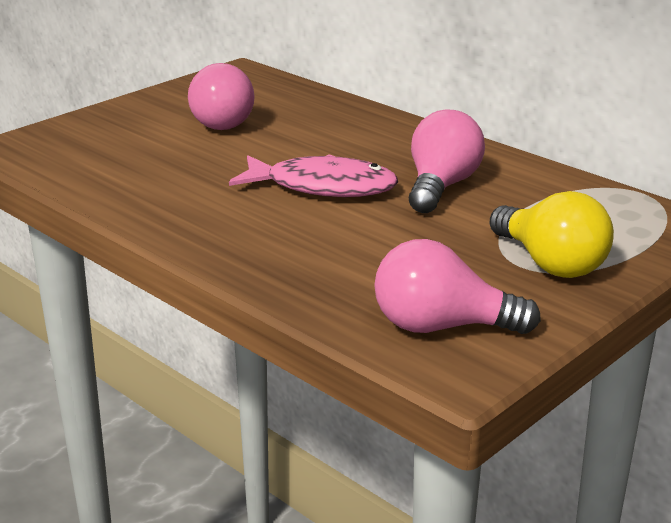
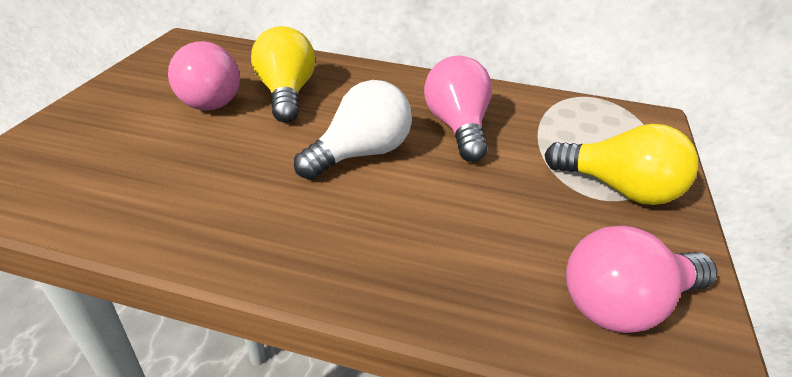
camera: 30 degrees left, 10 degrees up
pink fish [229,154,398,197] -> white light bulb [294,80,412,180]
none -> yellow light bulb [251,26,315,123]

